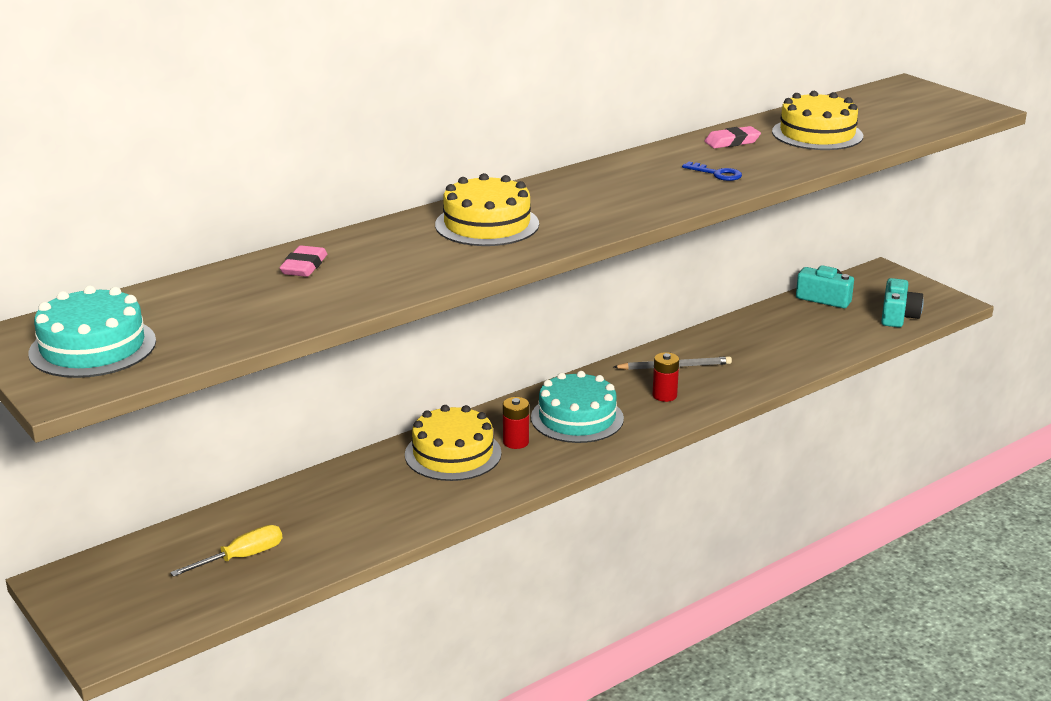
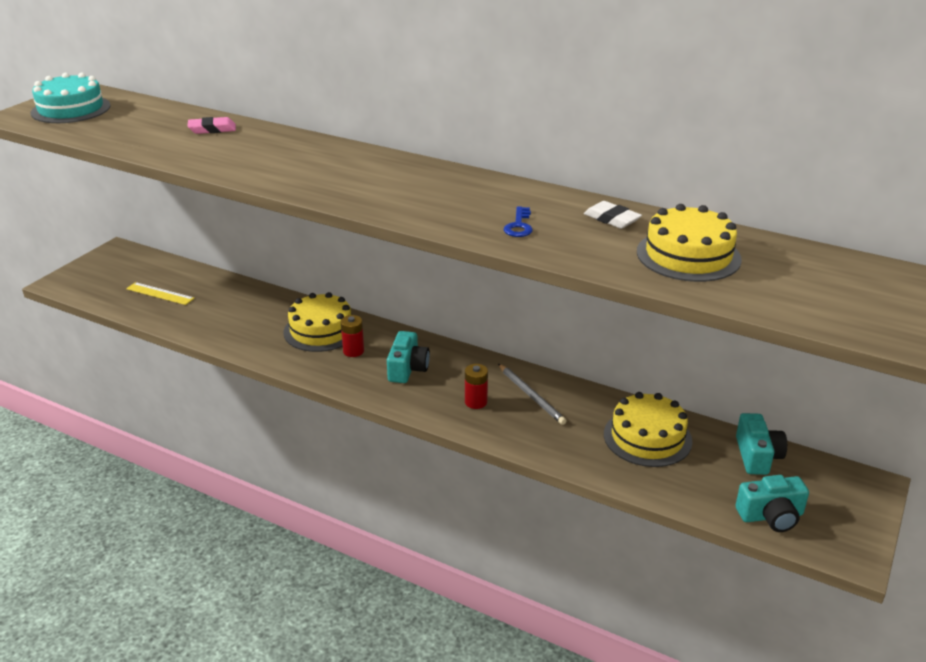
camera: 65 degrees right, 5 degrees up
yellow screwdriver [170,525,282,577] -> yellow ruler [126,282,195,305]
yellow cake [435,173,539,246] -> yellow cake moved to [604,392,693,467]
turquoise cake [531,371,624,443] -> turquoise camera [387,331,430,383]
pink eraser [704,126,761,148] -> white eraser [584,201,642,229]

